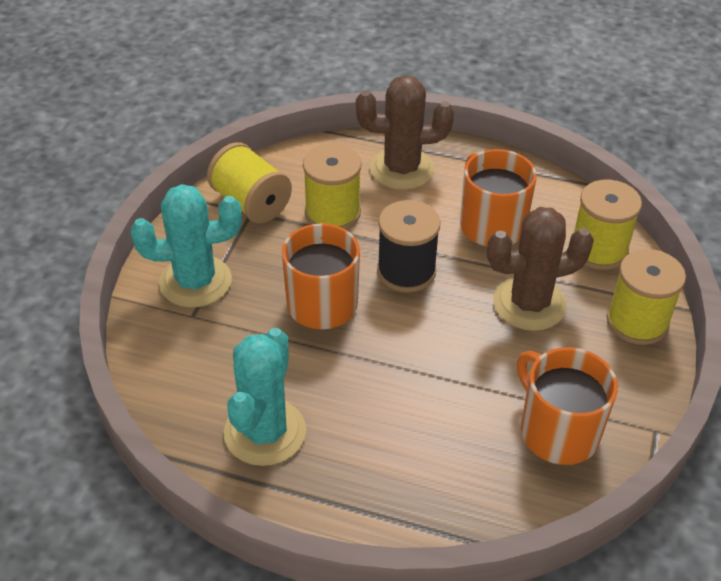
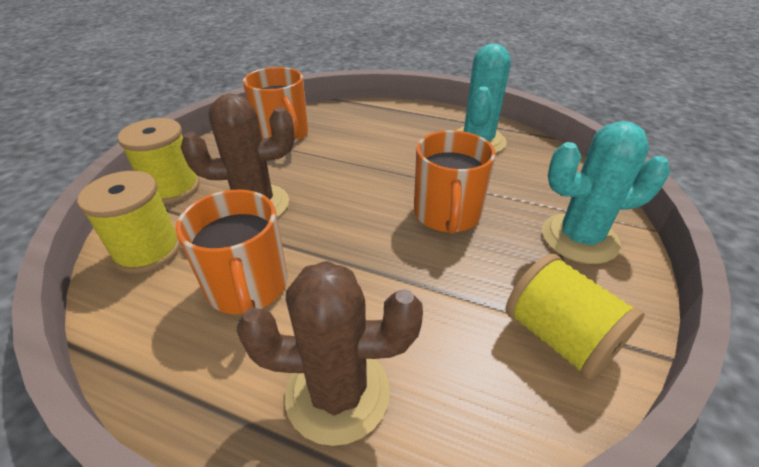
camera: 175 degrees left, 5 degrees down
yellow spool [303,144,362,229] -> none
black spool [377,200,441,292] -> none

